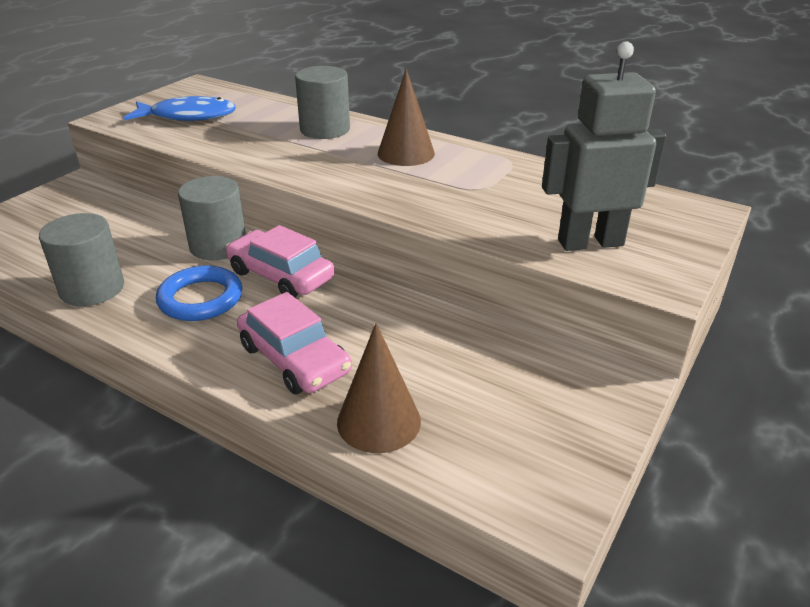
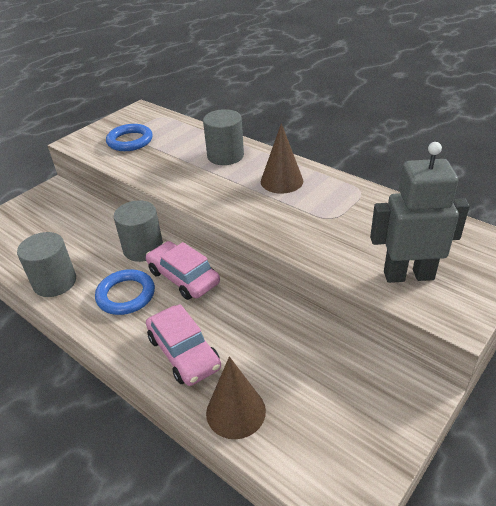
camera: 10 degrees right, 5 degrees up
blue fish [124,96,236,121] -> blue ring [106,124,153,151]

